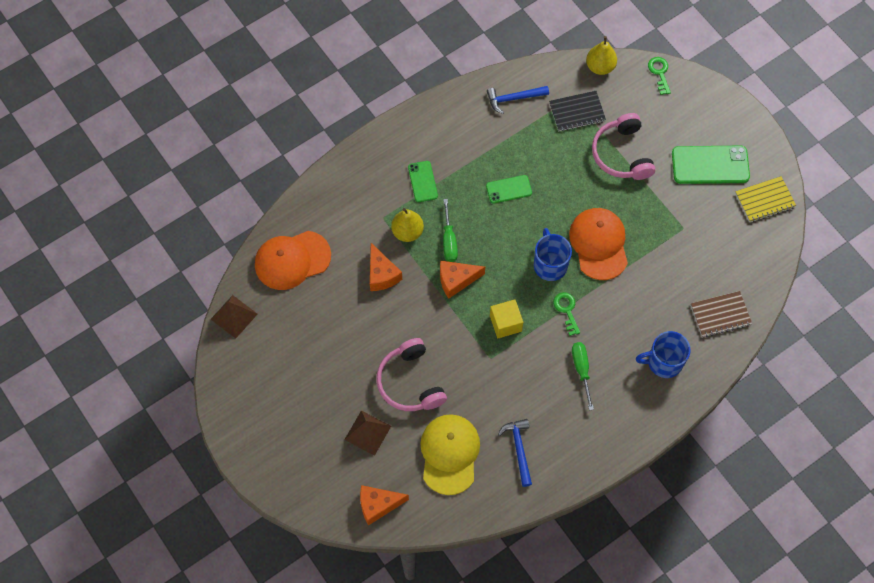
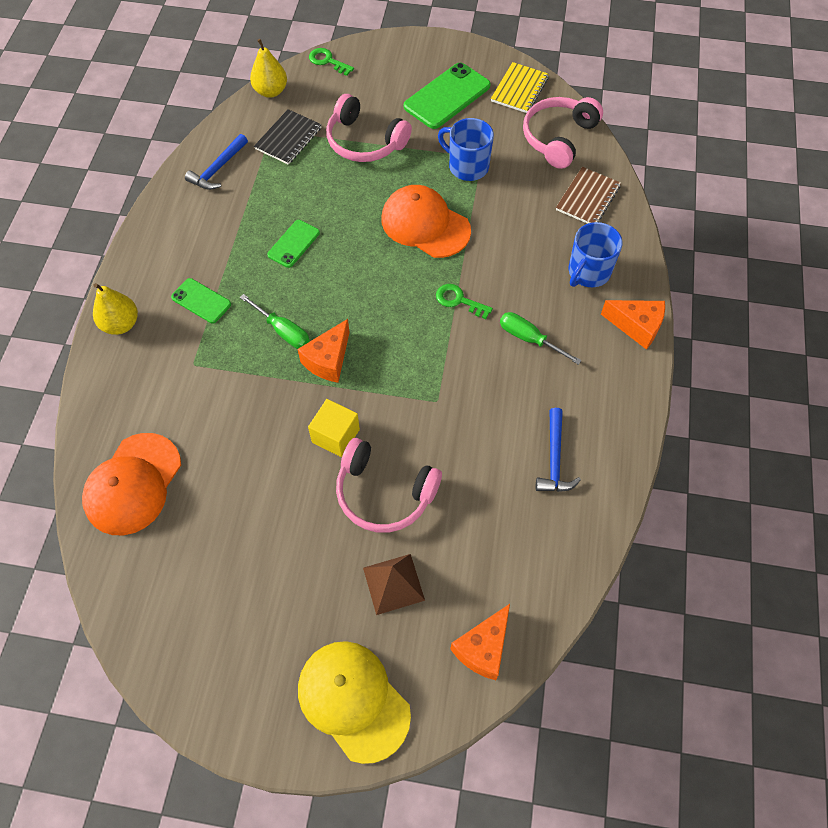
camera: 45 degrees left, 5 degrees down
brown pyramid [211,295,258,339] -> none
orange cheese [370,243,402,291] -> orange cheese moved to [601,300,665,349]
yellow pear [391,208,424,242] -> yellow pear moved to [93,283,138,335]
yellow cap [421,414,480,495] -> yellow cap moved to [298,641,411,764]
yellow cube [490,299,523,338] -> yellow cube moved to [308,399,360,457]
blue hammer [498,419,532,487] -> blue hammer turned 120 degrees counterclockwise [536,408,581,492]
blue mug [534,228,572,281] -> blue mug moved to [438,118,494,181]
none -> pink headphones [523,97,603,169]

